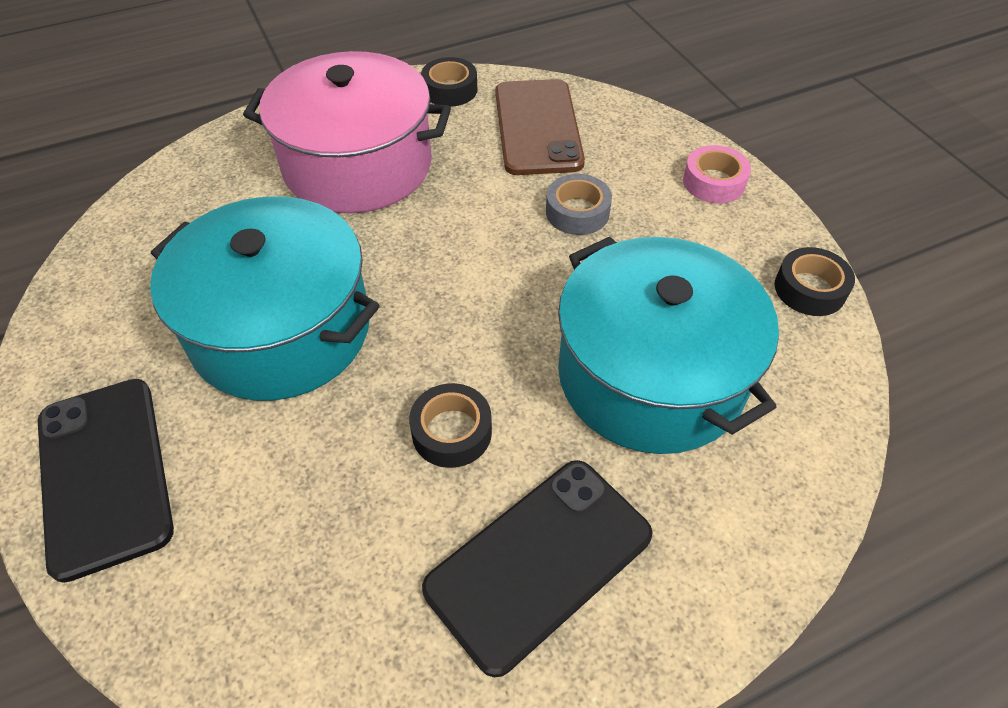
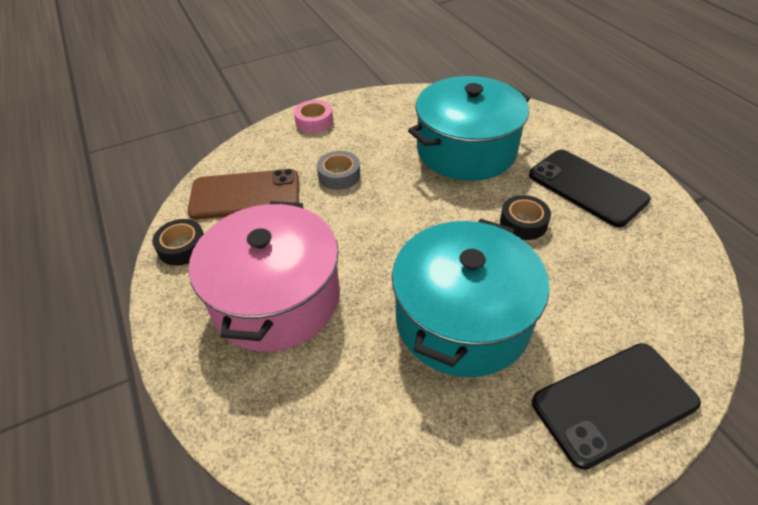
camera: 90 degrees left, 5 degrees down
black tape [775,247,855,316] -> none

